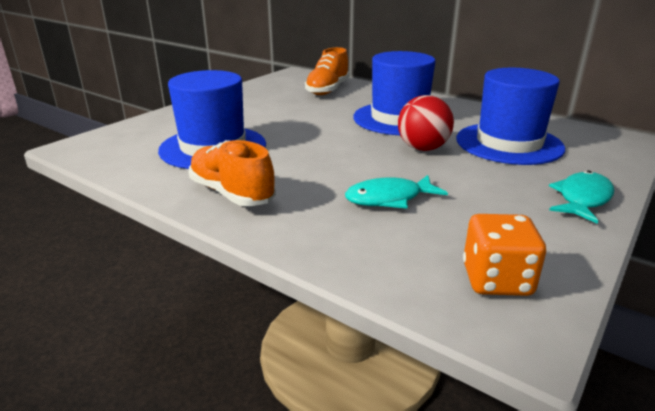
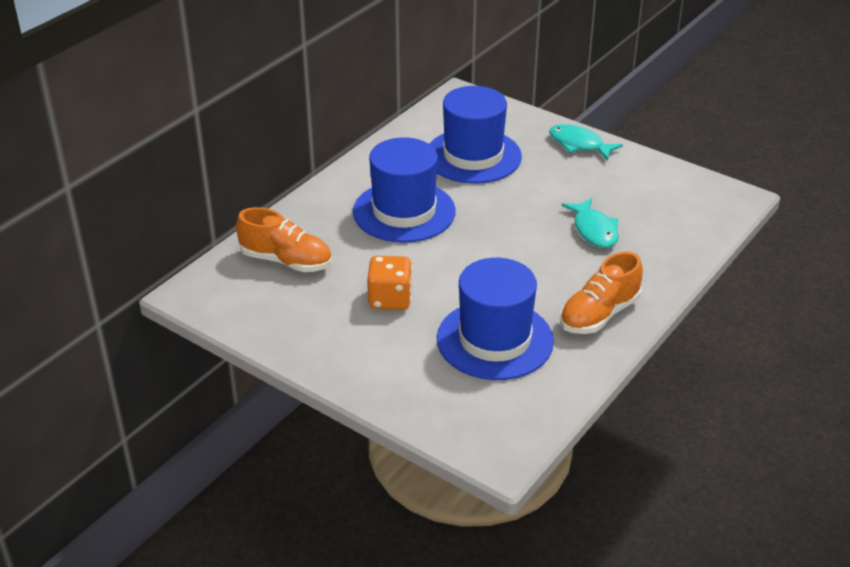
camera: 90 degrees left, 10 degrees up
red ball [398,95,454,151] -> none
orange dice [463,214,546,296] -> orange dice moved to [367,256,412,310]

